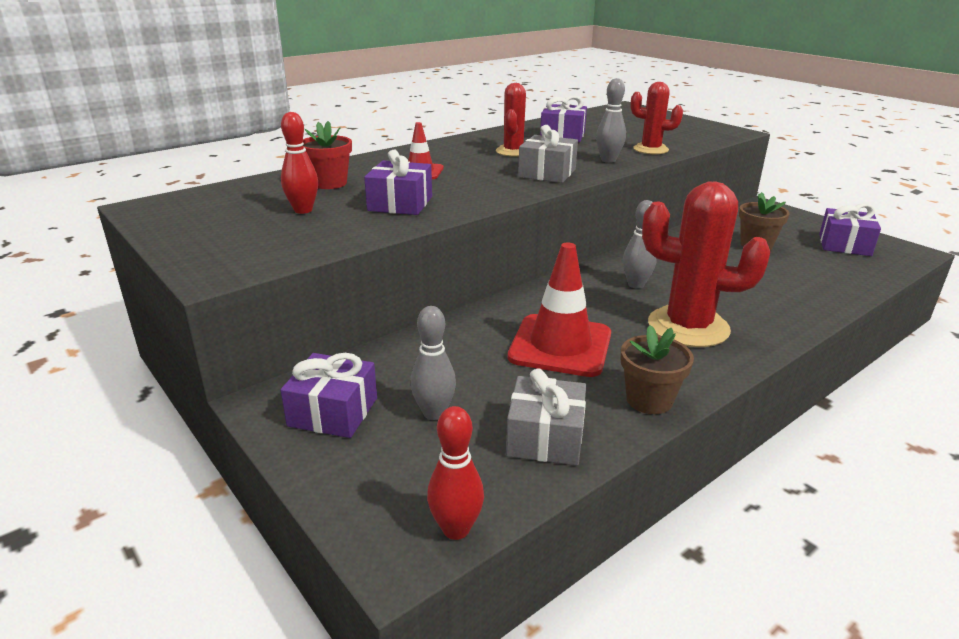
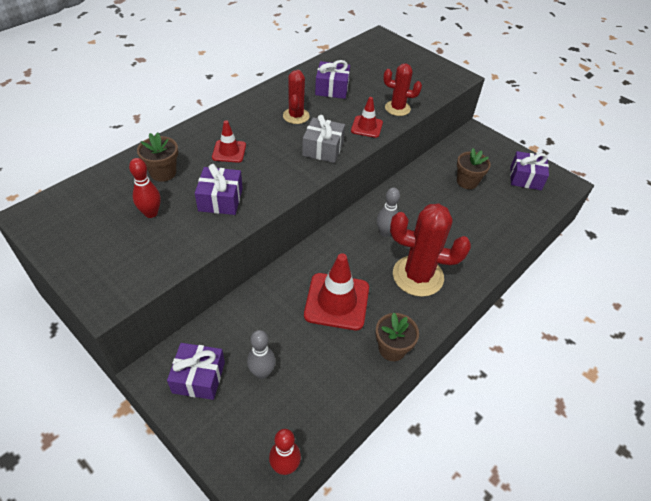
camera: 10 degrees left, 20 degrees up
red flower pot [303,121,352,189] -> brown flower pot [137,132,178,182]
grey gift [506,368,586,465] -> none
grey bowling pin [596,78,626,163] -> red traffic cone [351,97,383,138]

